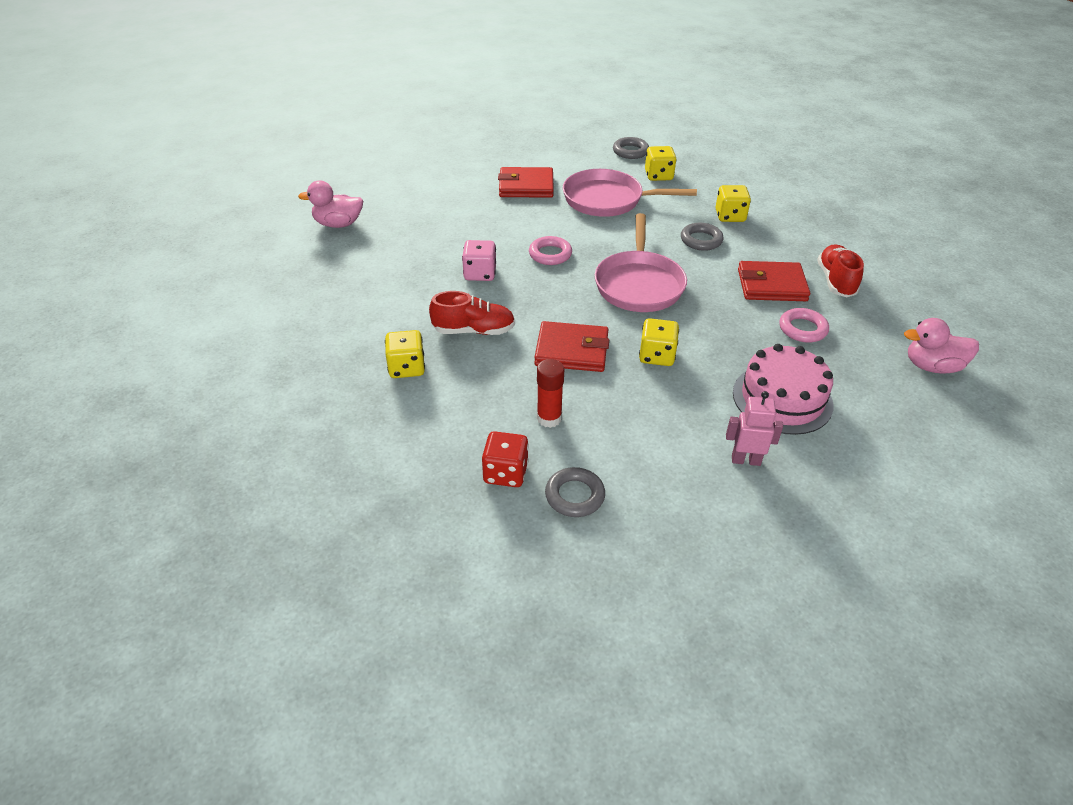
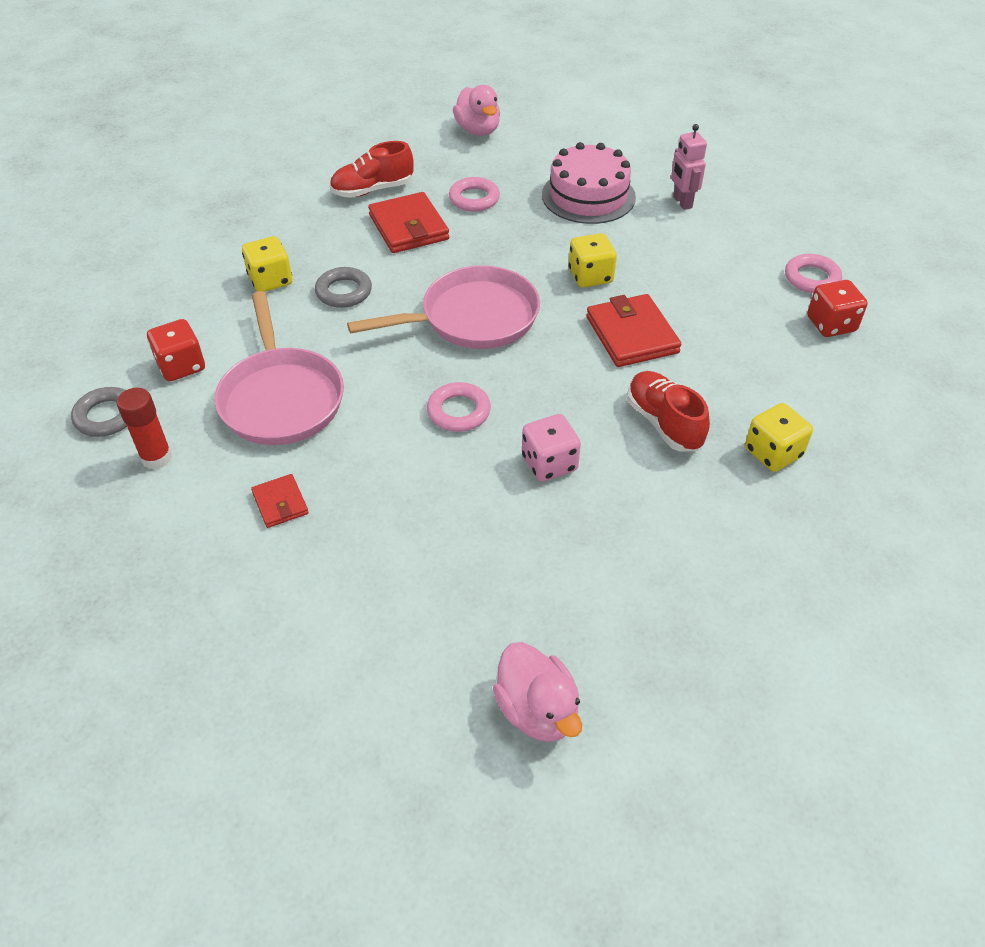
camera: 115 degrees left, 5 degrees up
red wallet [498,167,554,198] -> red wallet [251,474,308,528], size x0.54
red glue stick [537,359,564,428] -> red glue stick moved to [117,388,172,469]
grey ring [545,467,605,517] -> pink ring [785,254,842,293]
yellow dice [645,146,676,181] -> red dice [147,319,205,381]

